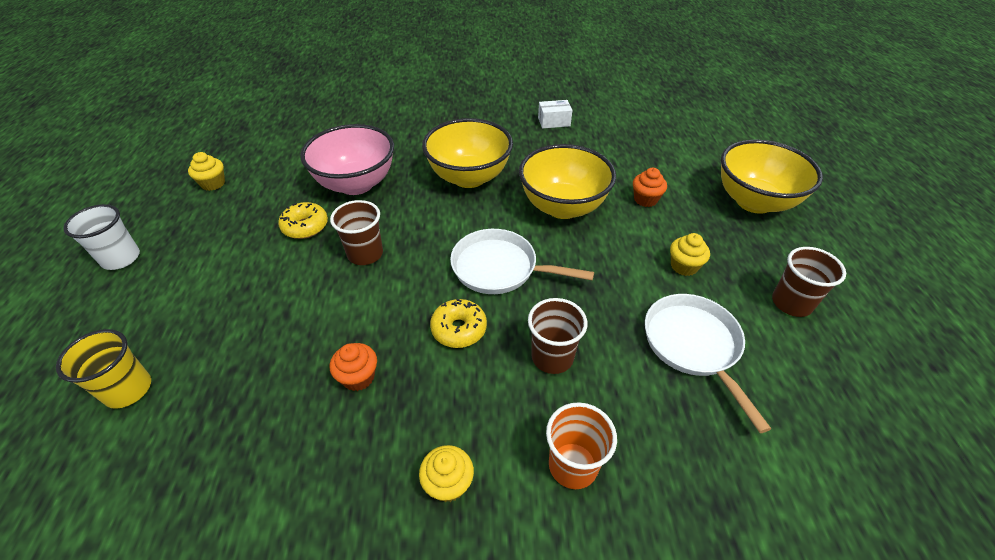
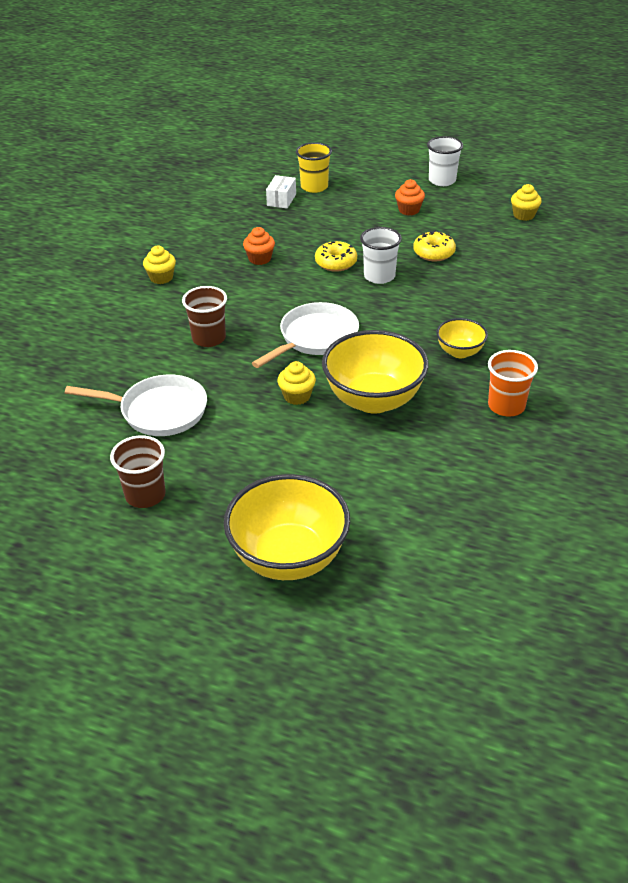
camera: 115 degrees right, 5 degrees down
pink bowl [300,124,394,195] -> none
brown cup [330,200,383,265] -> white cup [360,227,402,284]
yellow bowl [422,118,513,188] -> yellow bowl [436,318,488,358], size x0.52
yellow donut [430,299,487,348] -> yellow donut moved to [315,241,357,272]
white box [538,100,572,129] -> white box moved to [266,175,296,208]
orange cup [546,402,617,489] -> orange cup moved to [488,350,538,417]
orange cupcake [633,168,667,207] -> orange cupcake moved to [395,179,425,215]
yellow cupcake [670,233,710,276] -> yellow cupcake moved to [278,361,316,405]

